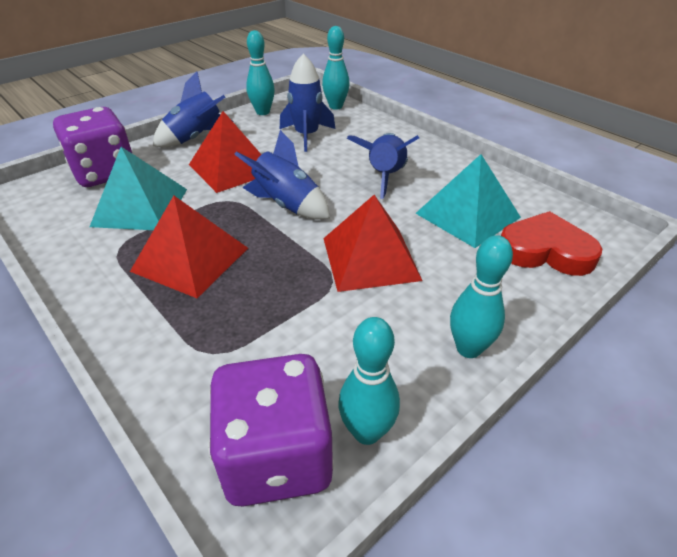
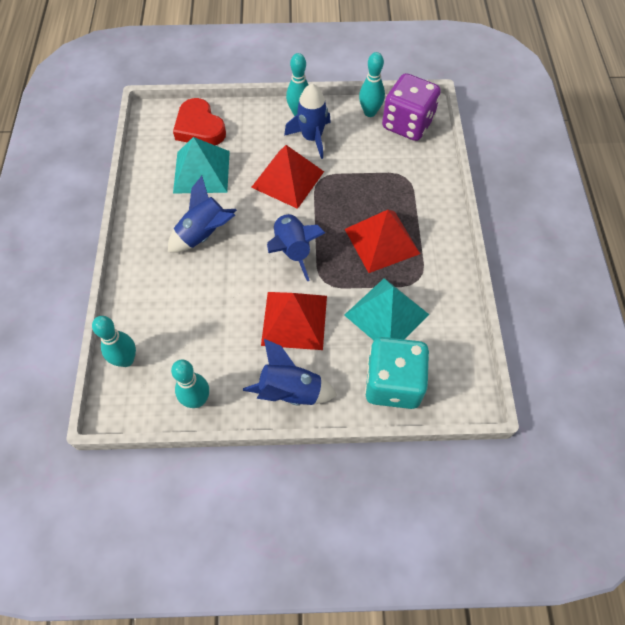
camera: 140 degrees left, 20 degrees up
purple dice [53,107,132,187] -> turquoise dice [365,337,430,409]
blue rocket [280,54,335,152] -> blue rocket moved to [284,84,331,159]

